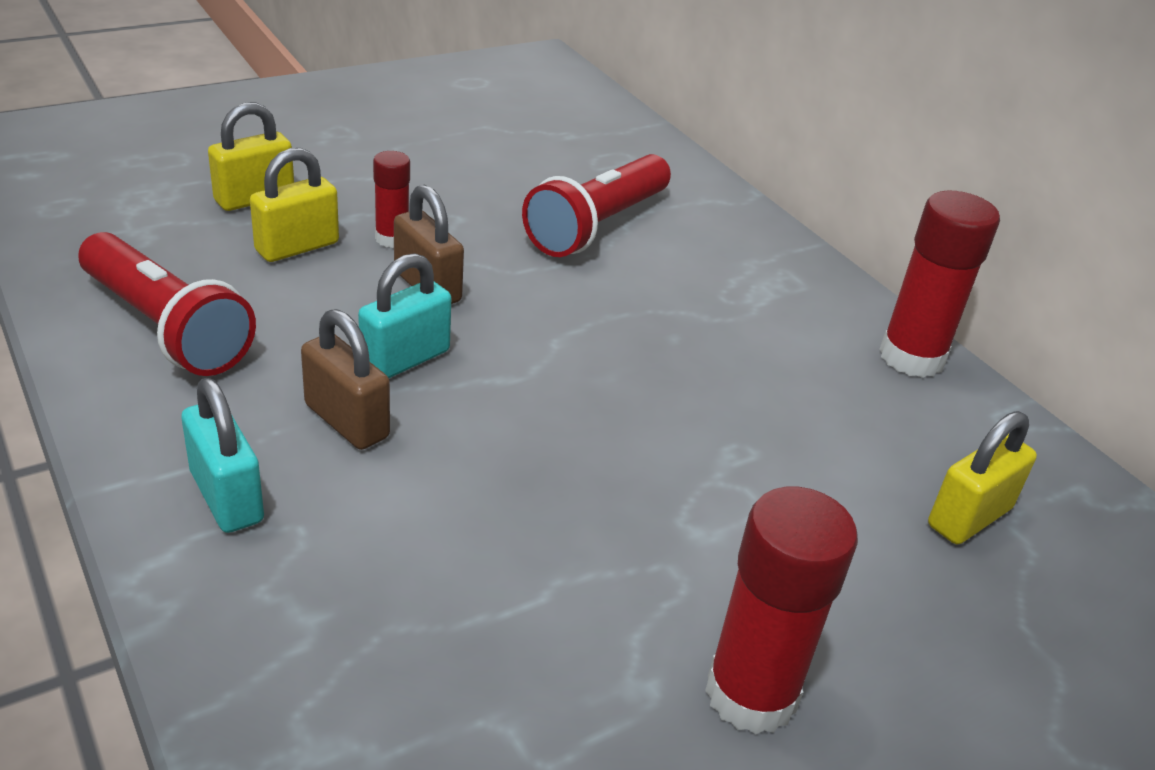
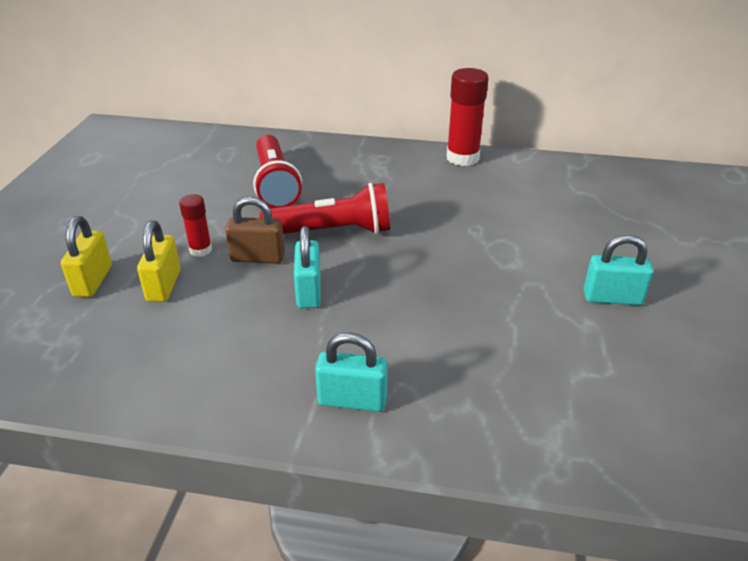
camera: 45 degrees left, 0 degrees up
red flashlight [78,232,256,376] -> red flashlight moved to [259,183,390,234]
brown padlock [301,309,390,450] -> none
red glue stick [705,487,858,734] -> turquoise padlock [583,235,654,305]
yellow padlock [928,411,1037,544] -> none

